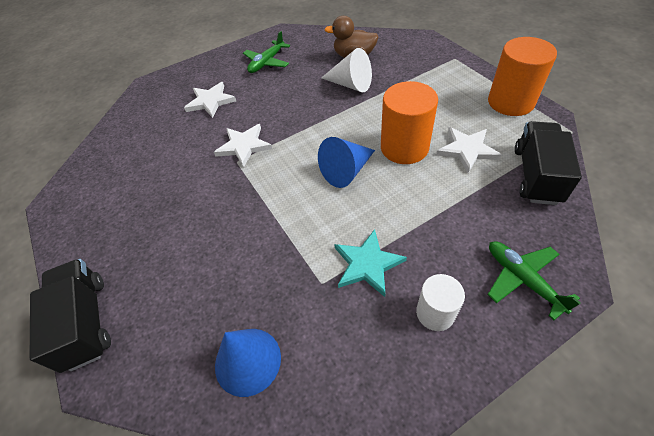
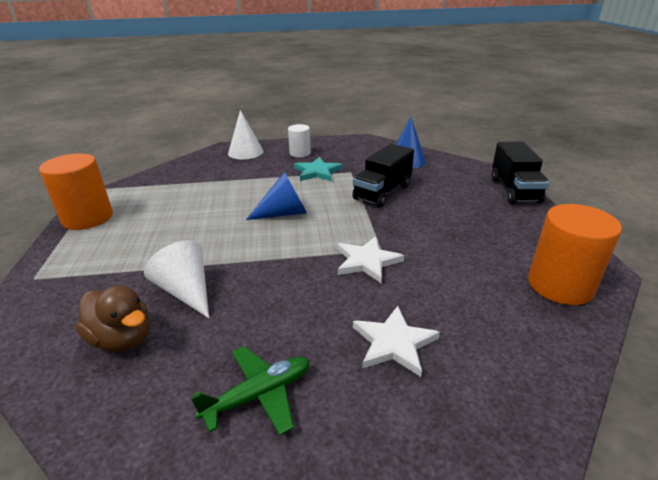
camera: 160 degrees left, 20 degrees down
orange cylinder [381,81,438,164] -> orange cylinder moved to [528,204,622,305]
white star [436,127,502,173] -> none
green plane [487,241,581,320] -> white cone [228,110,264,160]
black truck [515,121,582,205] -> black truck moved to [352,144,414,207]

